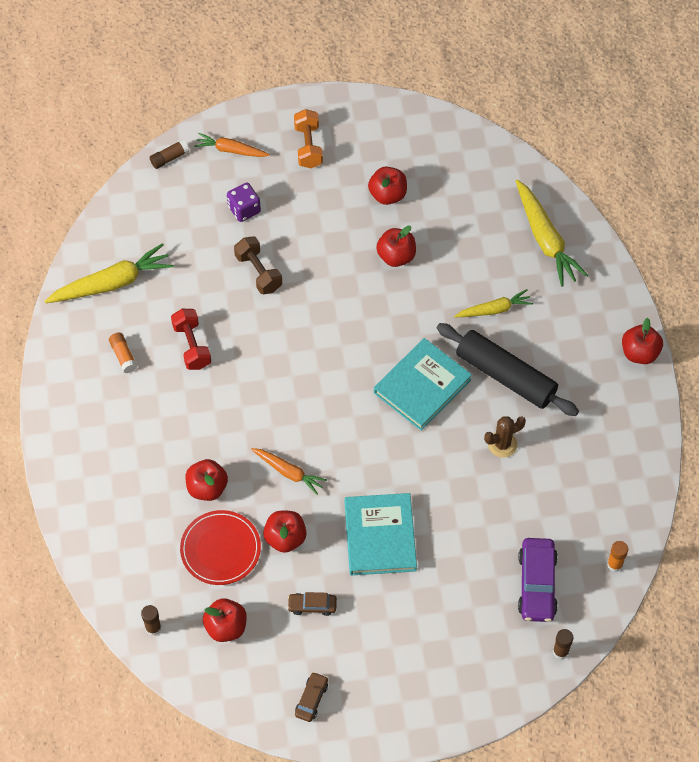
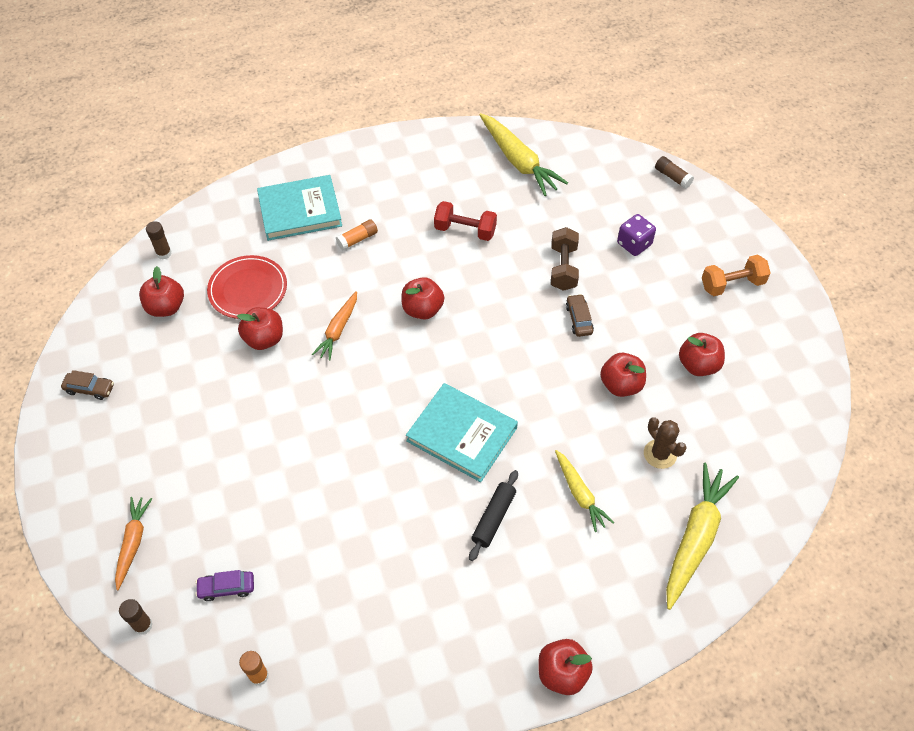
camera: 80 degrees right, 5 degrees down
orange glue stick [109,333,137,373] -> orange glue stick moved to [336,219,378,250]
red dumbbell [171,309,211,370] -> red dumbbell turned 45 degrees clockwise [434,201,497,241]
red apple [185,459,228,501] -> red apple moved to [401,277,444,320]
orange carrot [194,133,270,157] -> orange carrot moved to [115,497,152,590]
brown dumbbell [234,236,282,294] -> brown dumbbell turned 45 degrees counterclockwise [551,227,579,291]
brown car [287,592,337,616] -> brown car moved to [566,294,594,337]
turquoise book [344,493,417,576] -> turquoise book moved to [257,175,342,241]
black rolling pin [437,323,579,416] -> black rolling pin [469,470,518,561], size x0.54
brown cactus [484,416,526,457] -> brown cactus moved to [644,417,687,469]
yellow carrot [516,179,588,287] -> yellow carrot turned 150 degrees clockwise [666,463,739,610]
purple car [518,538,558,622] -> purple car [195,570,254,601], size x0.55

